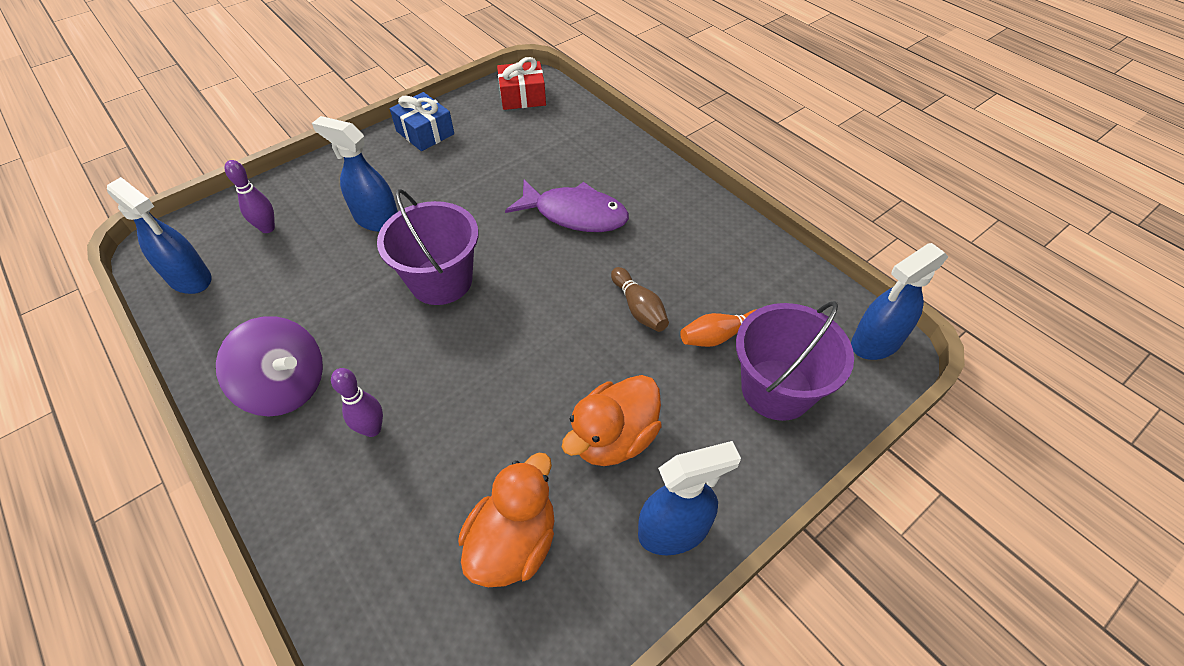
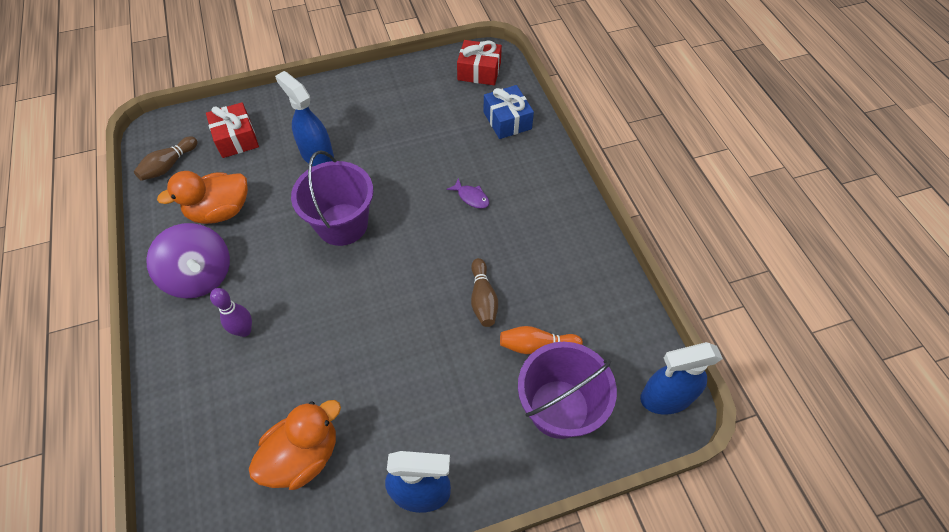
camera: 20 degrees right, 5 degrees up
blue spray bottle [107,177,211,294] -> brown bowling pin [134,136,198,181]
purple bowling pin [224,160,275,233] -> red gift [206,102,259,158]
blue gift [390,92,454,151] -> blue gift moved to [484,85,534,139]
purple fish [505,180,629,232] -> purple fish [446,178,489,209], size x0.44
orange duck [562,375,662,466] -> orange duck moved to [157,171,248,224]

